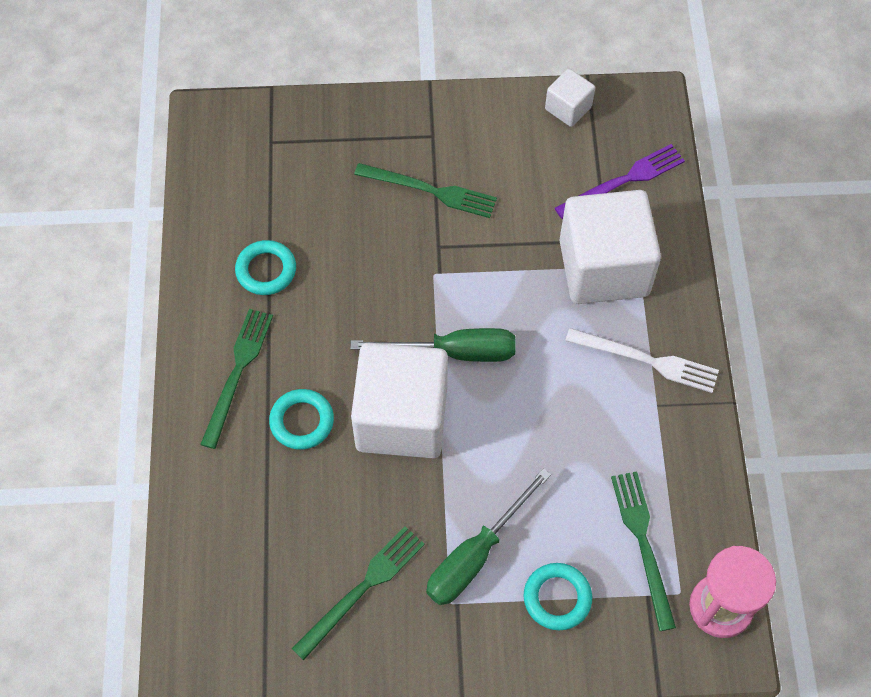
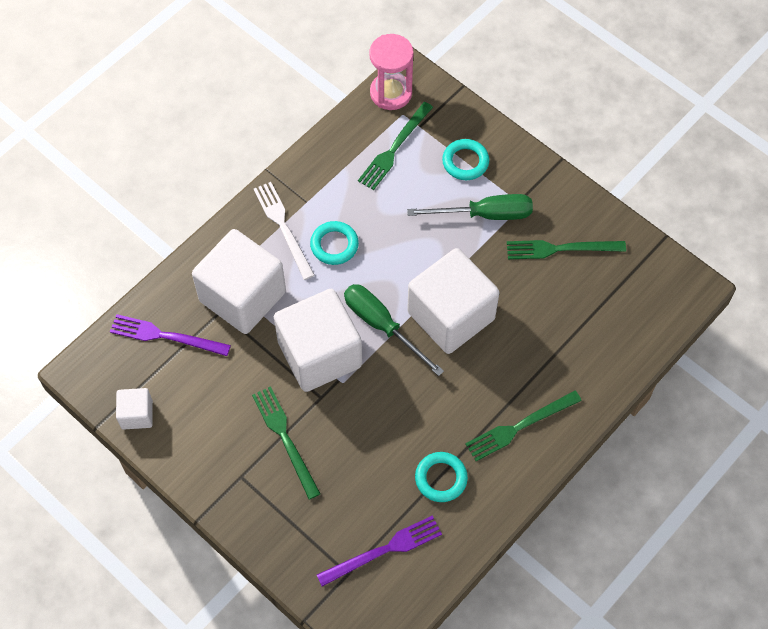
camera: 135 degrees left, 0 degrees up
turquoise ring [269,389,334,450] -> turquoise ring moved to [310,221,359,265]
none -> white cube [274,289,362,392]
none -> purple fork [317,516,442,586]

